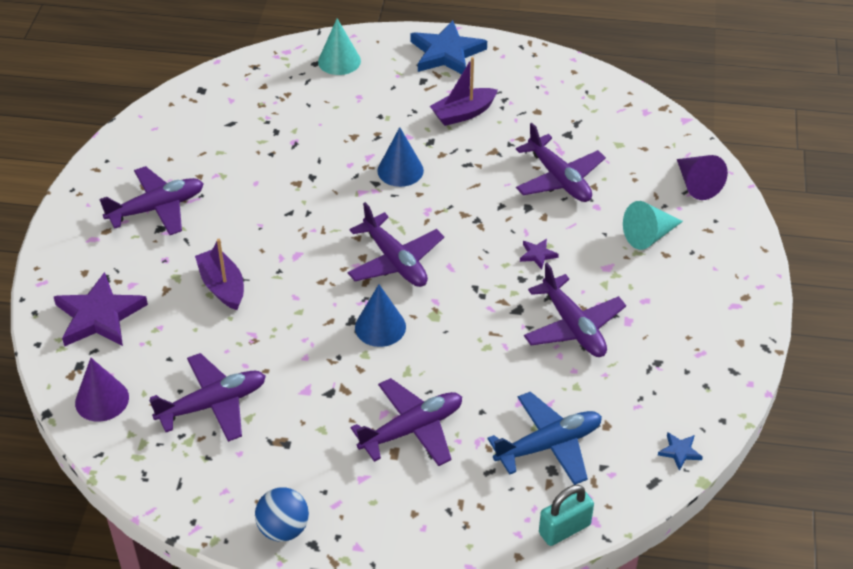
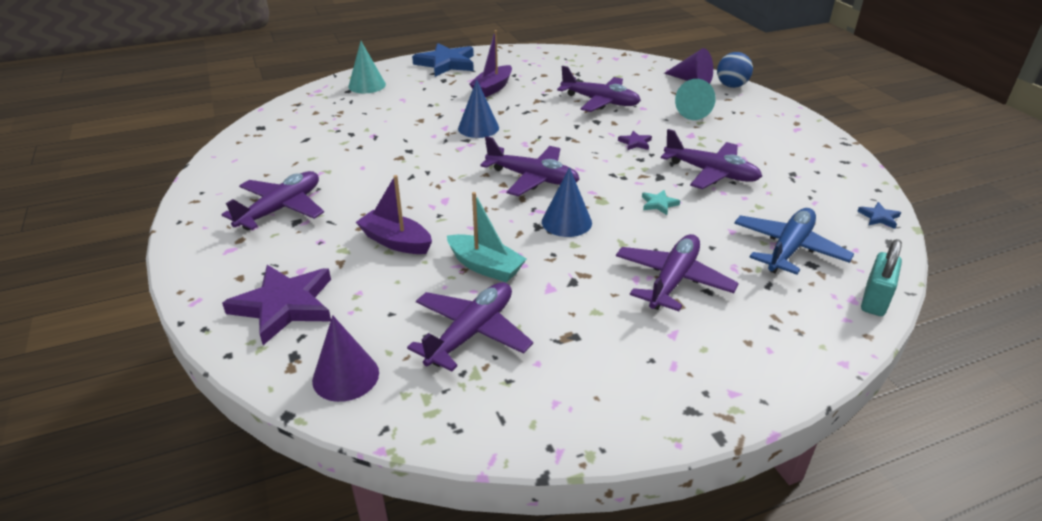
camera: 30 degrees left, 10 degrees down
blue ball [255,487,309,542] -> blue ball moved to [717,52,753,88]
none -> turquoise boat [447,192,526,282]
none -> turquoise star [642,190,680,215]

